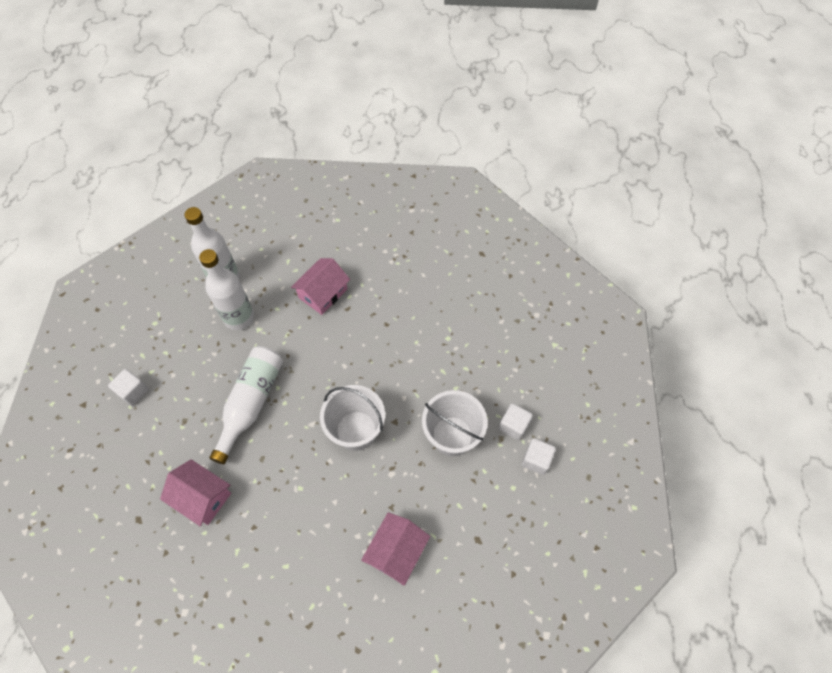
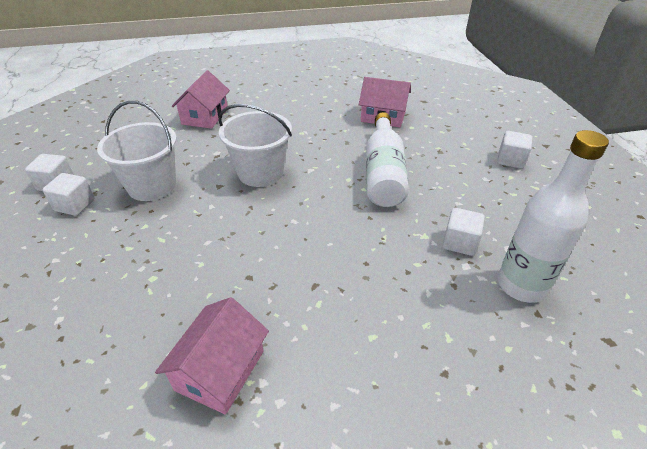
camera: 165 degrees right, 20 degrees down
white bottle [199,249,254,330] -> white cube [443,208,485,256]
pink house [291,258,350,315] -> pink house moved to [155,297,269,415]

